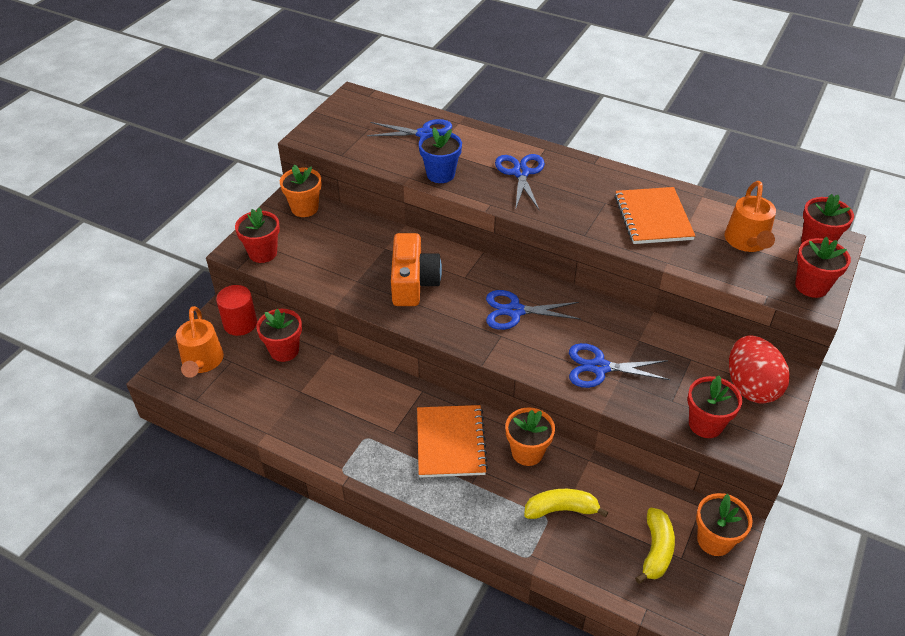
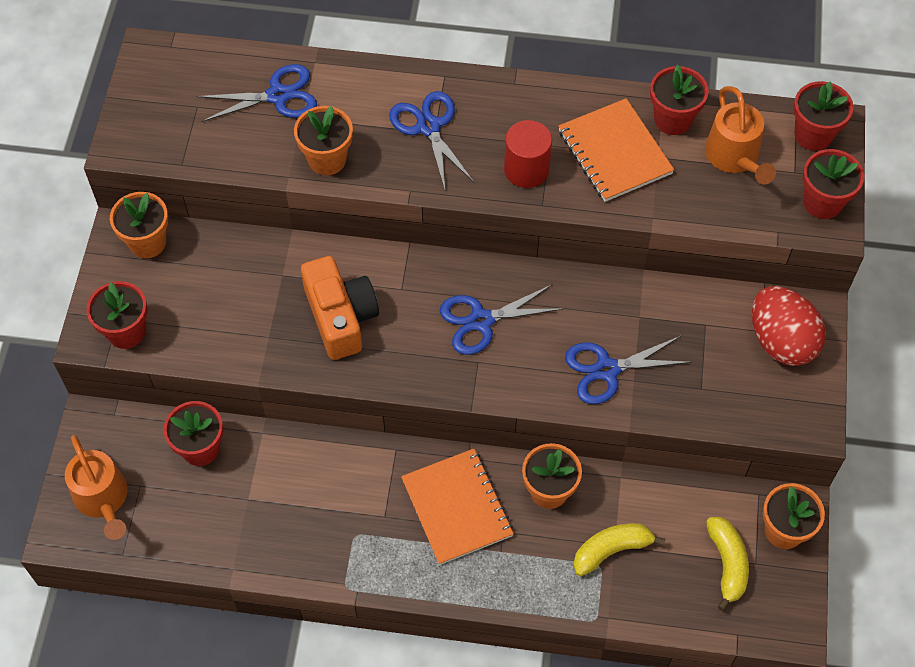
camera: 20 degrees left, 15 degrees up
red cylinder [216,285,257,336] -> red cylinder moved to [504,120,552,188]
blue flower pot [419,127,462,183] -> orange flower pot [294,106,353,175]
red flower pot [687,375,742,438] -> red flower pot moved to [650,65,709,135]

